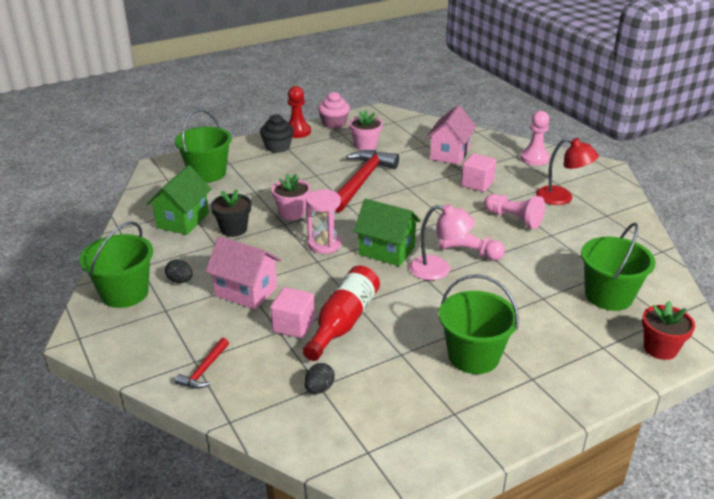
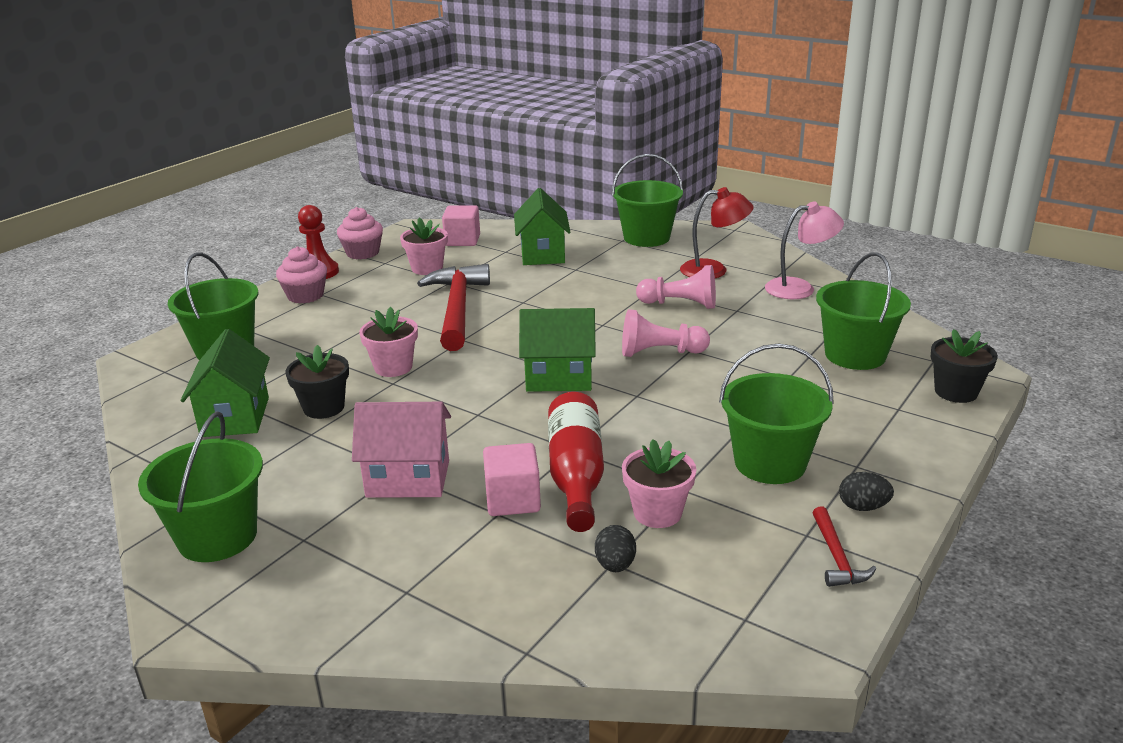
camera: 25 degrees left, 5 degrees down
black egg [165,259,193,283] -> black egg moved to [839,472,894,511]
red hammer [175,338,229,389] -> red hammer moved to [813,506,876,587]
black cupcake [260,114,294,153] -> pink cupcake [276,246,327,304]
pink hourglass [306,189,341,254] -> none
pink lamp [409,204,475,280] -> pink lamp moved to [765,202,844,299]
pink house [426,105,476,165] -> green house [514,188,570,265]
pink cube [461,154,496,192] -> pink cube moved to [442,205,480,246]
pink pawn [520,111,550,166] -> green bucket [612,154,683,247]
red flower pot [642,301,695,360] -> black flower pot [931,329,998,403]
none -> pink flower pot [622,439,697,528]

